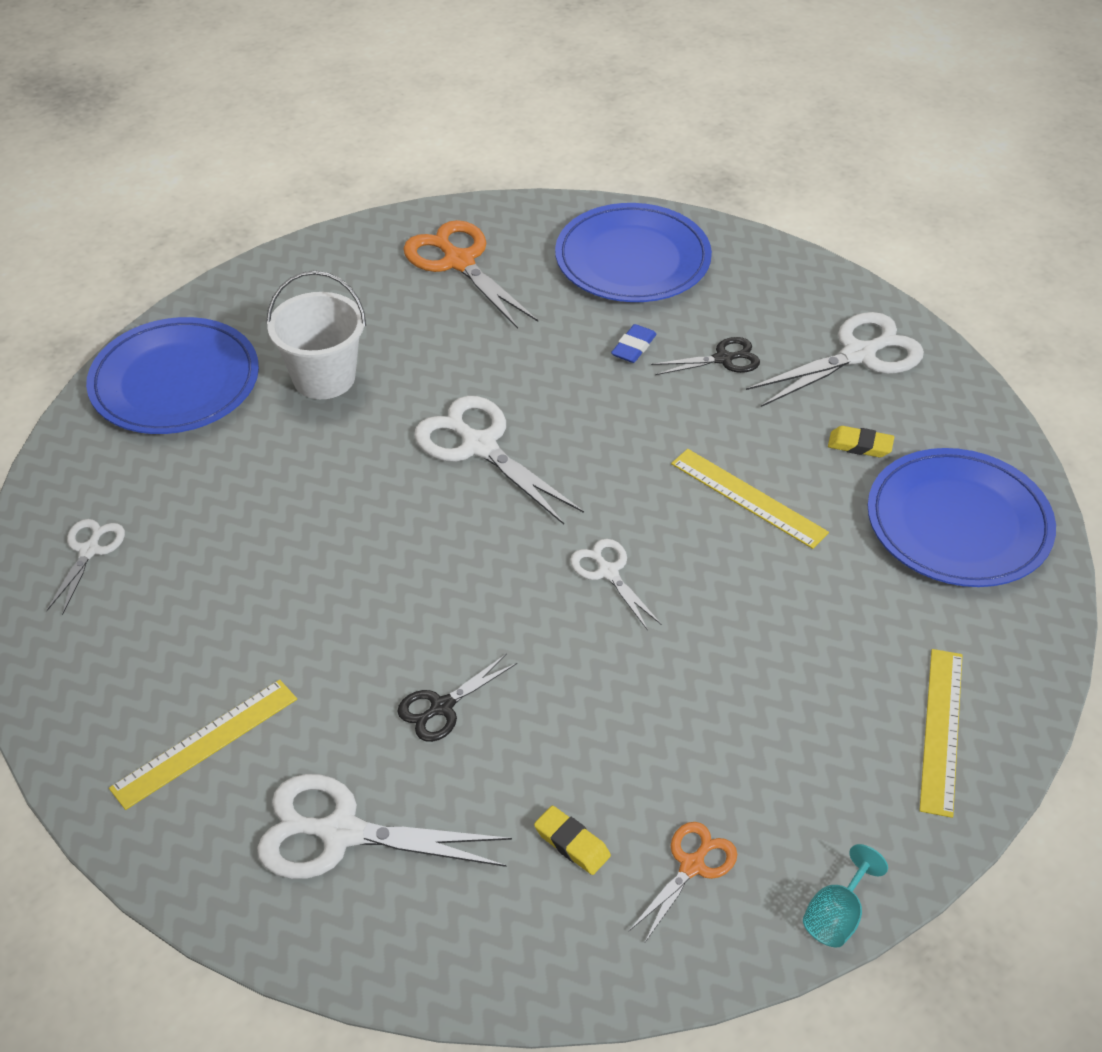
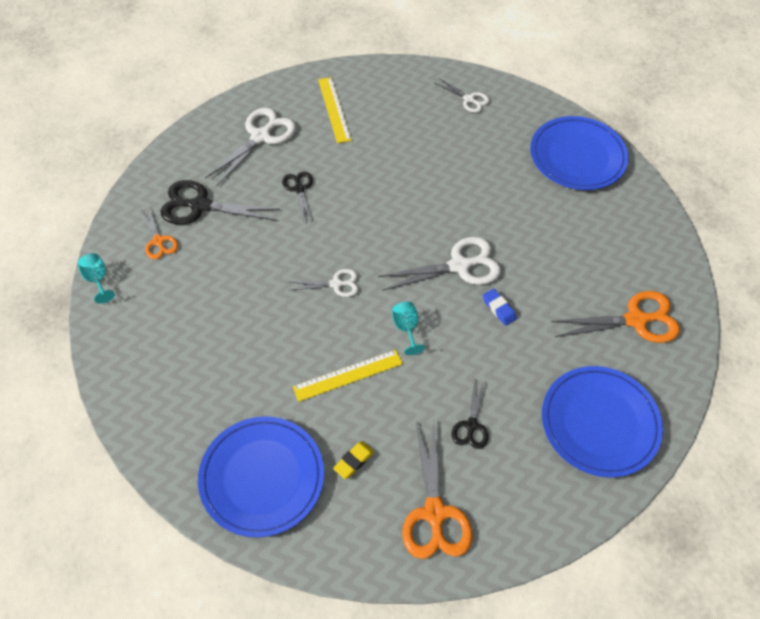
camera: 115 degrees right, 10 degrees up
white bucket [266,271,366,399] -> none
yellow eraser [534,806,611,875] -> black scissors [161,180,280,225]
blue eraser [611,324,657,363] -> blue eraser moved to [483,289,517,326]
white scissors [746,312,924,407] -> orange scissors [402,422,473,559]
yellow ruler [919,649,963,818] -> none
none -> turquoise goblet [392,302,425,355]

